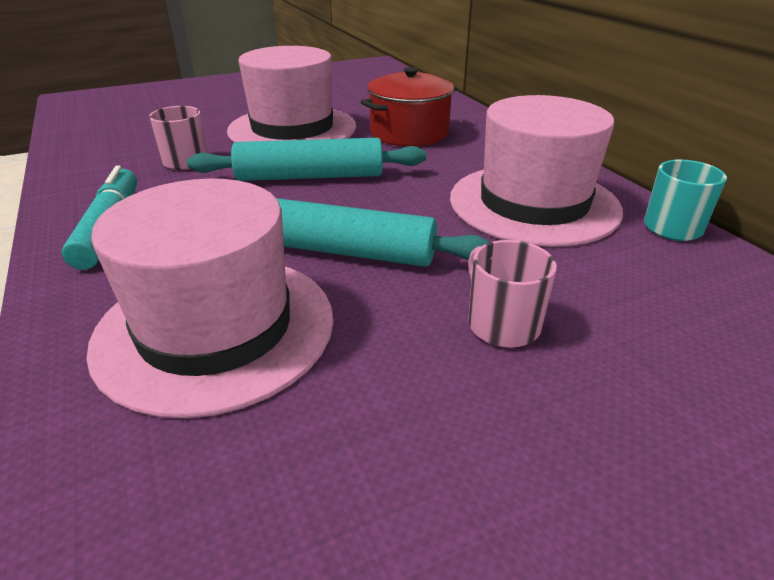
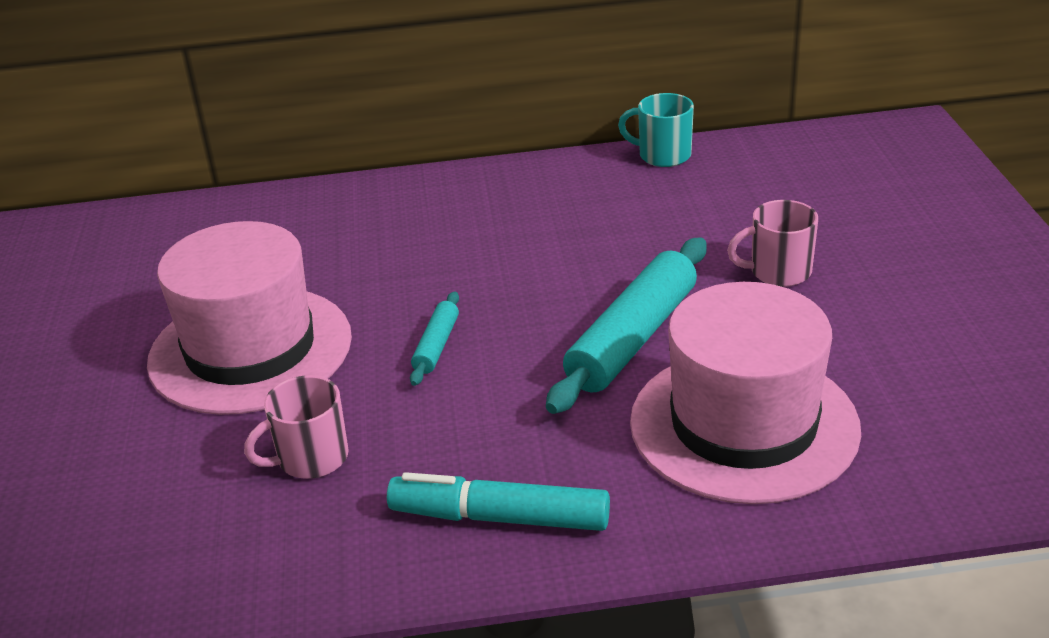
camera: 70 degrees left, 0 degrees up
turquoise rolling pin [187,138,426,181] -> turquoise rolling pin [410,291,459,386], size x0.48
red pot [361,67,457,147] -> none
pink hat [450,95,623,247] -> none

